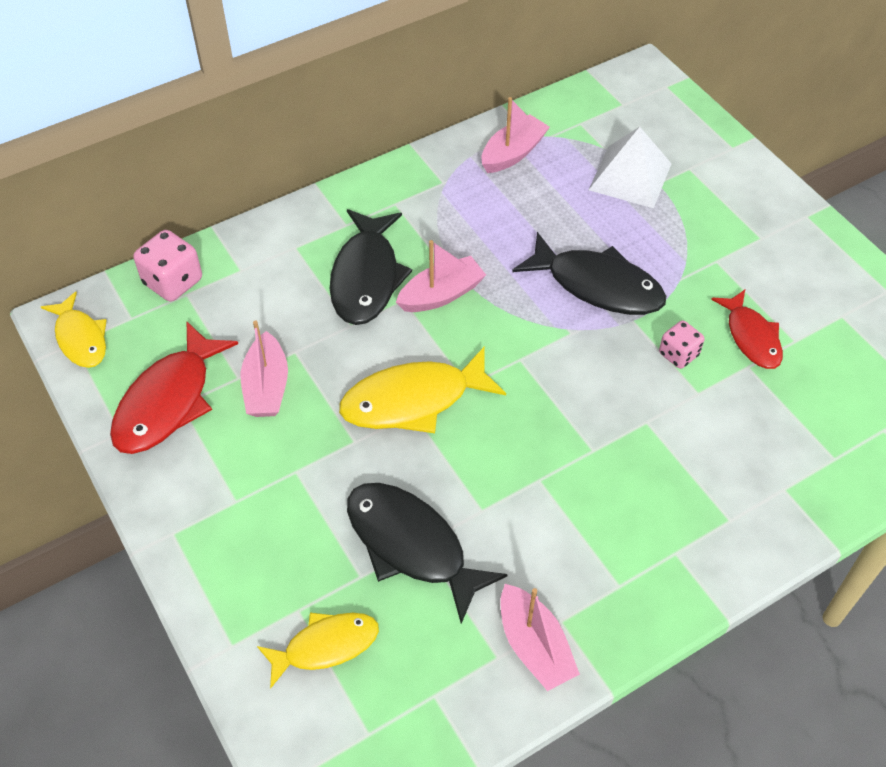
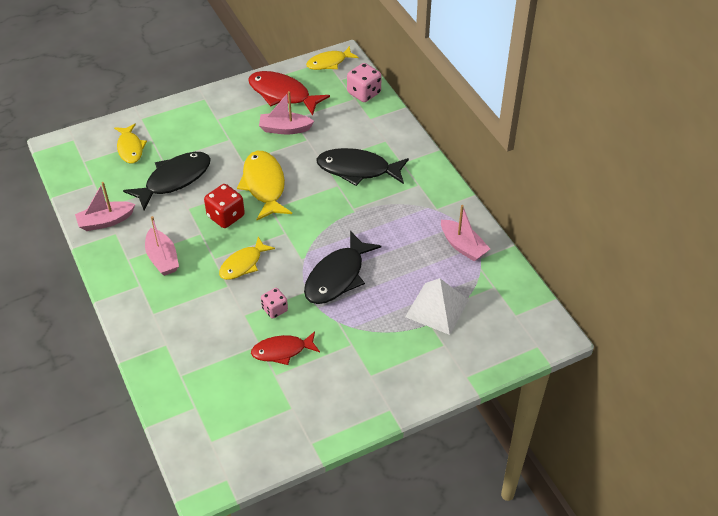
camera: 95 degrees right, 5 degrees down
pink boat [396,240,486,312] -> pink boat moved to [145,216,179,276]
none -> red dice [204,184,245,228]
none -> yellow fish [219,237,275,280]

